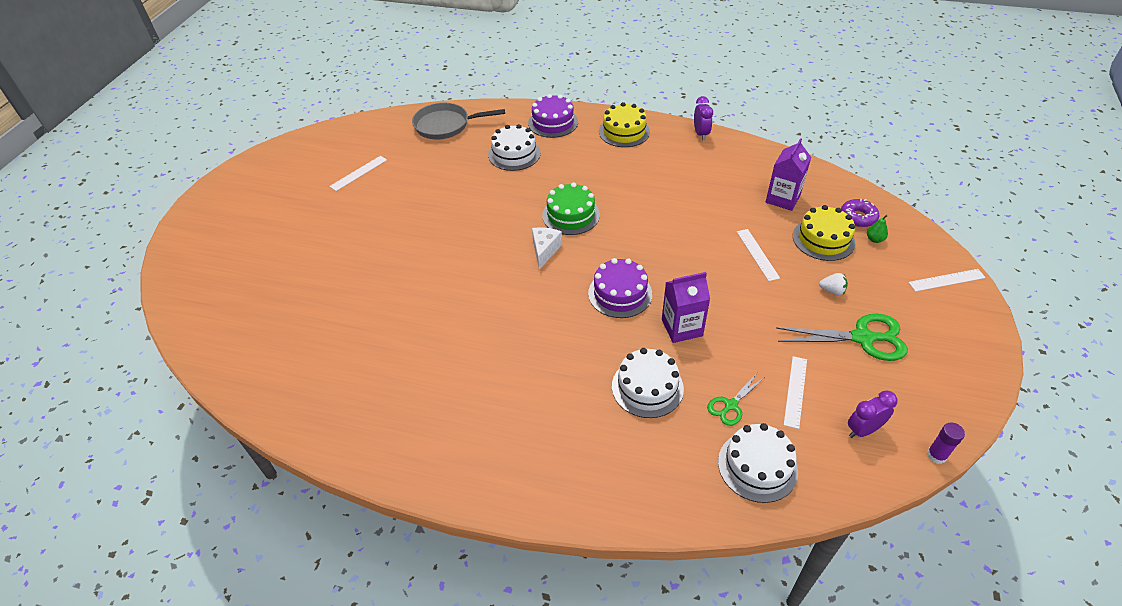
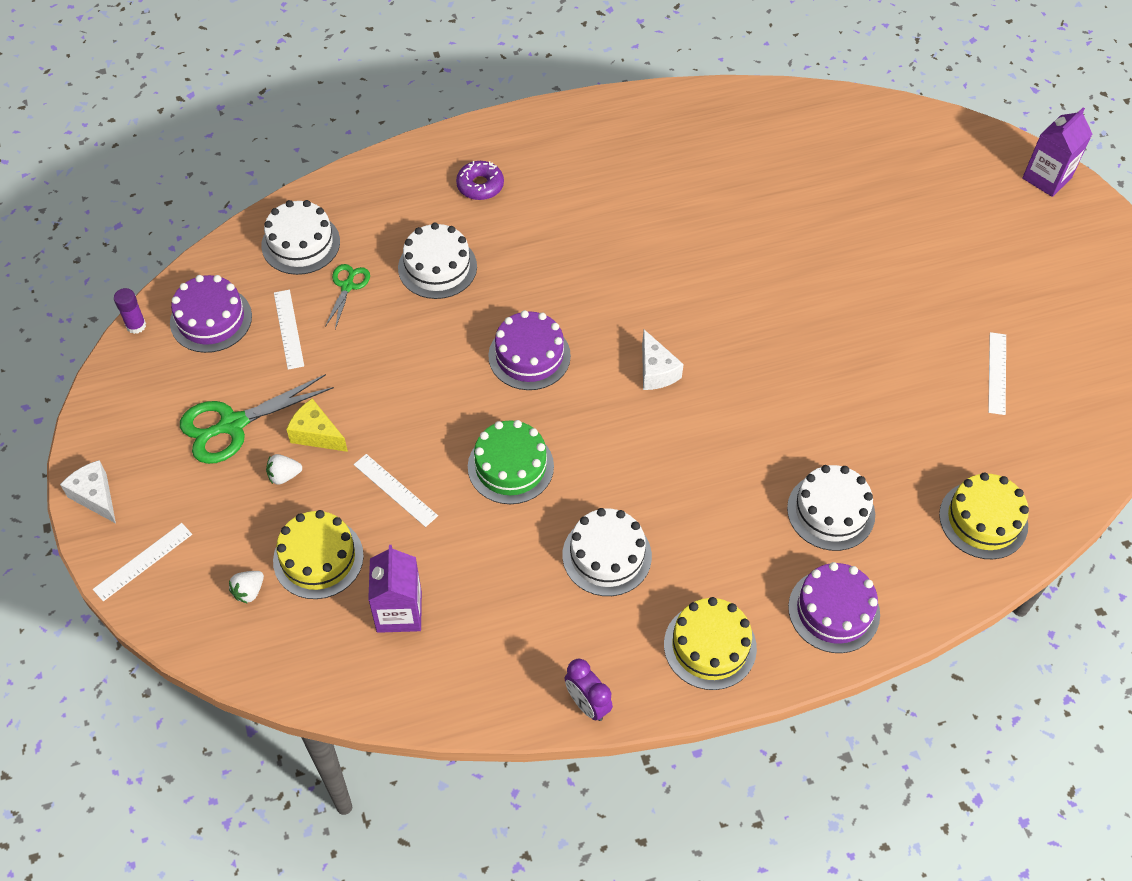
camera: 145 degrees right, 10 degrees up
grey pan [412,103,505,139] -> yellow cake [939,472,1029,559]
green cake [542,182,600,235] -> green cake moved to [468,420,554,504]
purple carton [662,272,710,343] -> purple carton moved to [1022,107,1092,197]
purple donut [841,199,879,227] -> purple donut moved to [456,161,504,200]
purple clock [848,390,898,438] -> purple cake [170,275,252,353]
green pear [867,215,888,243] -> white strawberry [229,571,264,604]
none -> white cheese [60,460,116,523]
none -> yellow cheese [286,399,348,452]
none -> white cake [562,508,652,596]

